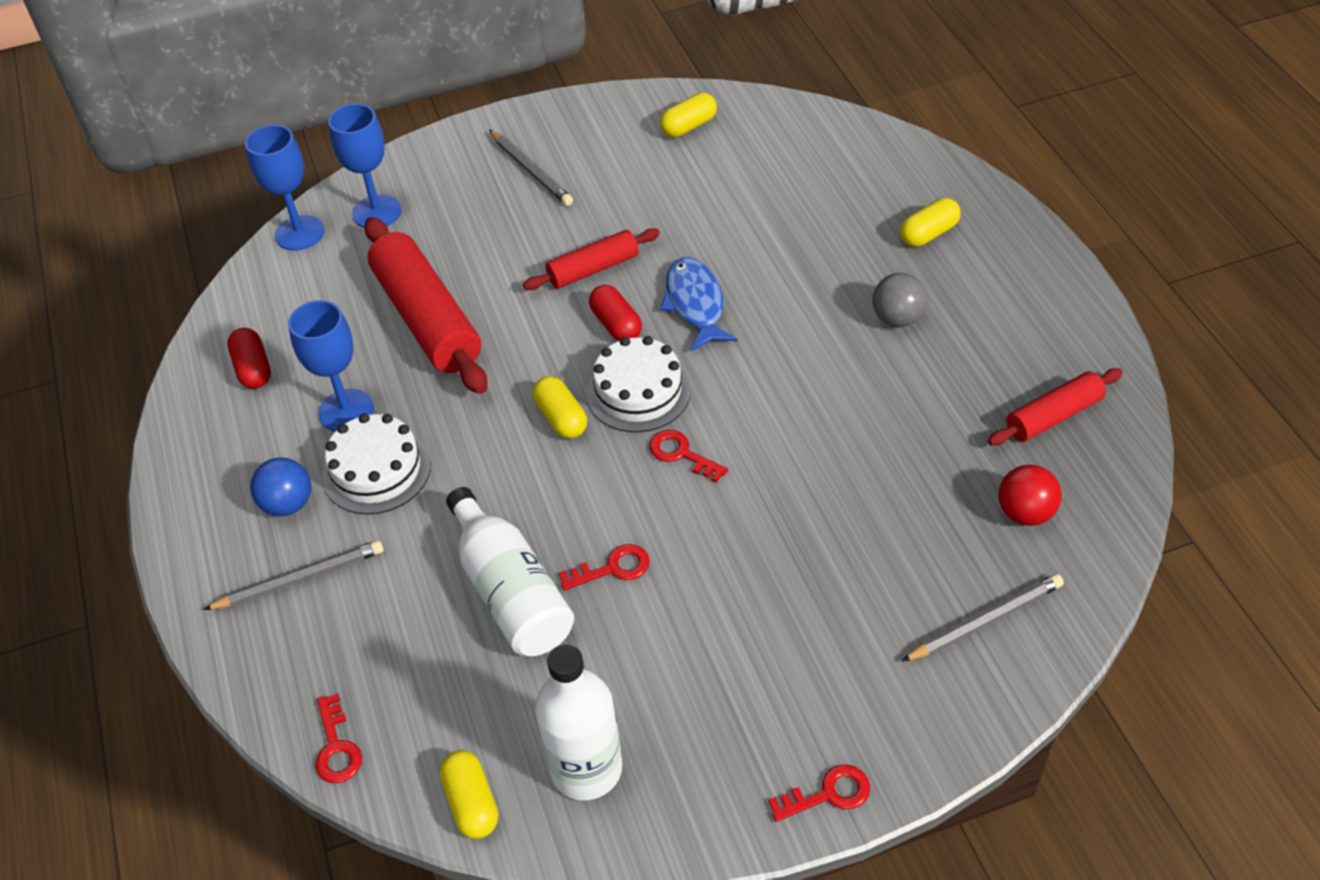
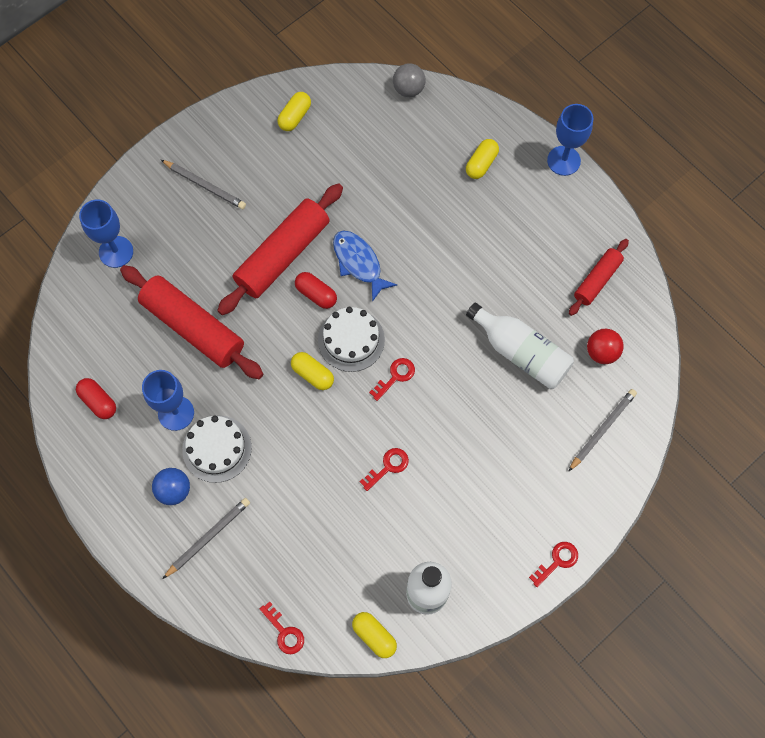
camera: 25 degrees left, 20 degrees up
blue goblet [245,125,325,251] -> blue goblet moved to [547,104,593,176]
white bottle [446,487,574,656] -> white bottle moved to [466,303,574,389]
red rolling pin [523,228,660,290] -> red rolling pin [217,183,343,315], size x1.79
red key [649,430,728,483] -> red key turned 120 degrees clockwise [369,358,415,401]
grey ball [873,273,928,327] -> grey ball moved to [393,63,426,97]

